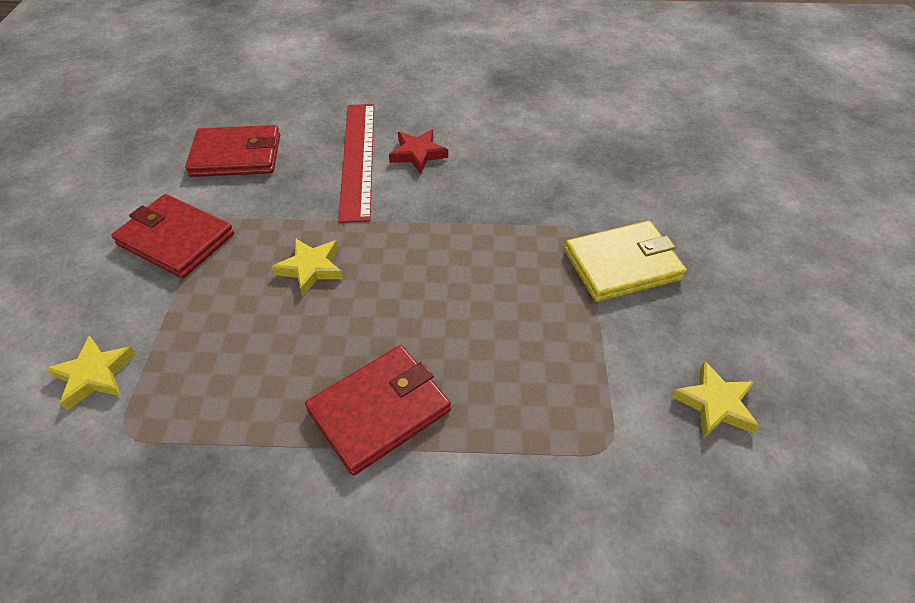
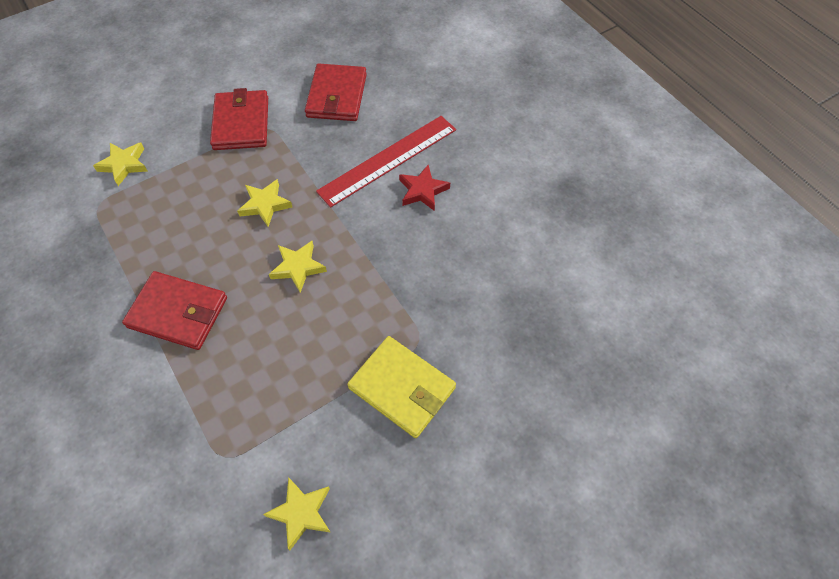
camera: 55 degrees right, 10 degrees up
red wallet [185,125,280,177] -> red wallet turned 45 degrees clockwise [305,63,367,121]
none -> yellow star [269,241,327,293]

